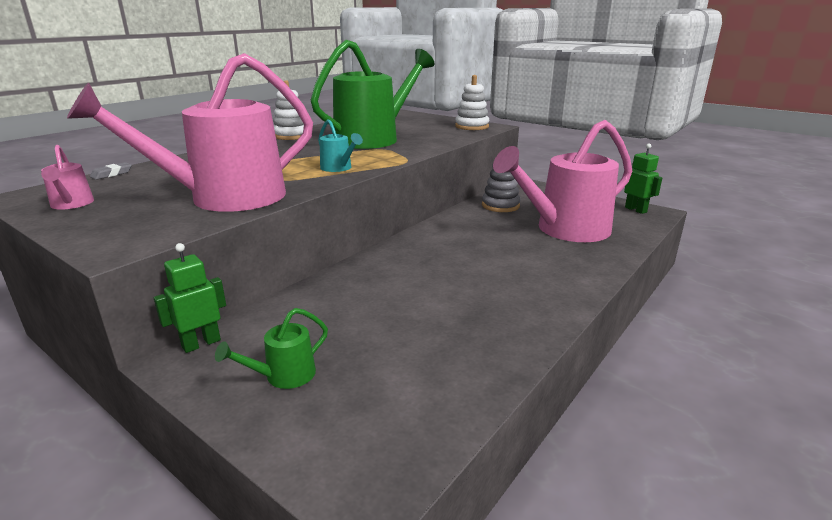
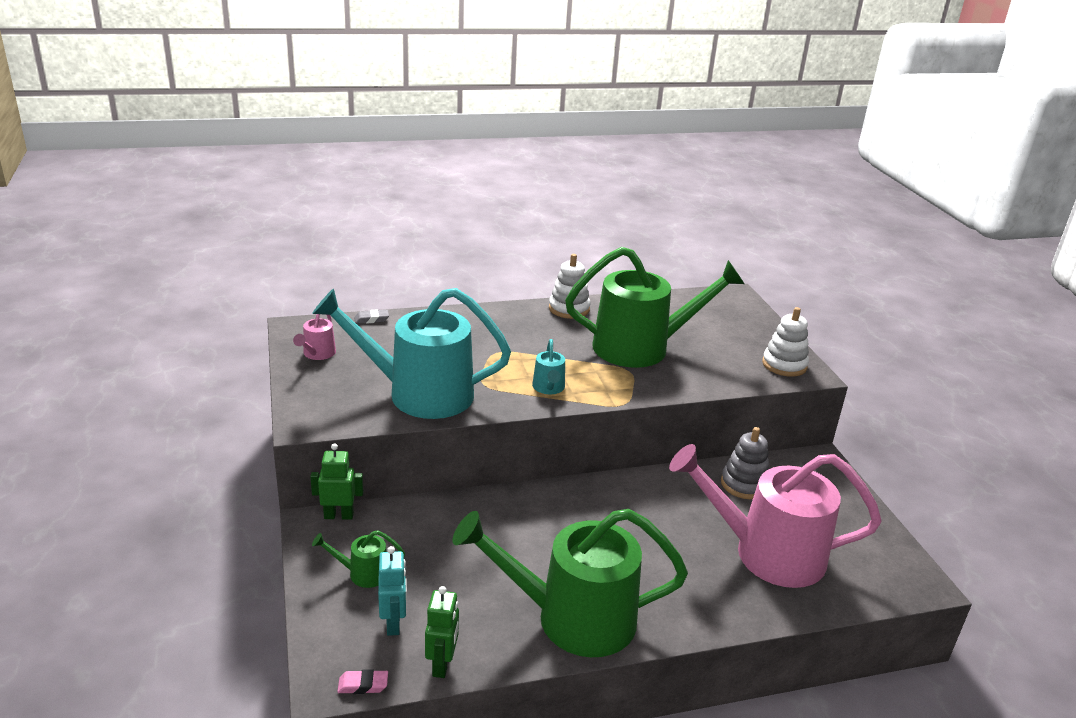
camera: 35 degrees right, 5 degrees up
pink watering can [67,53,313,212] -> turquoise watering can [312,288,511,419]
green robot [624,144,662,214] -> green robot moved to [425,586,459,678]
none -> pink eraser [337,669,388,694]
none -> turquoise robot [378,546,407,636]
none -> green watering can [453,509,688,657]

